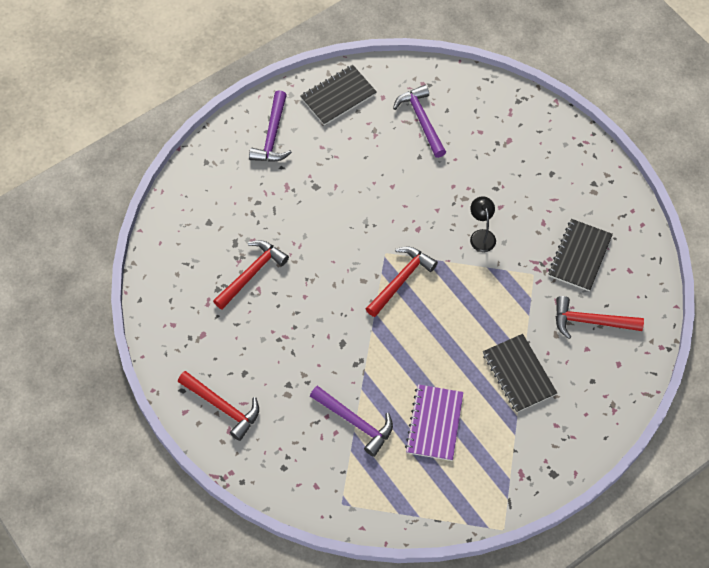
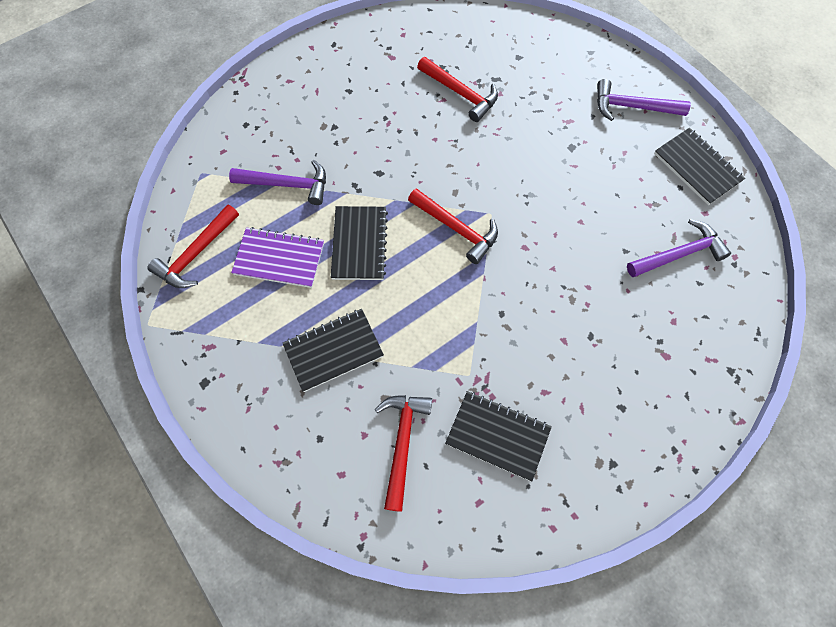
camera: 90 degrees right, 5 degrees up
red hammer [178,371,259,441] -> red hammer moved to [147,204,239,288]
purple hammer [310,386,393,457] -> purple hammer turned 120 degrees counterclockwise [229,160,326,205]
black lamp [470,196,496,252] -> none
none -> black notebook [331,206,388,280]

